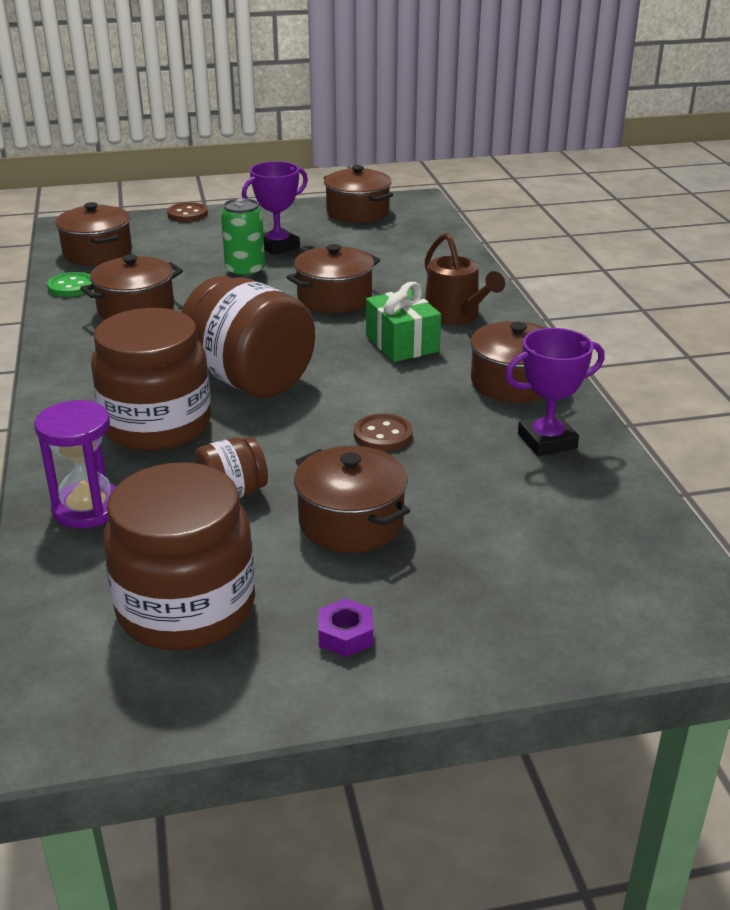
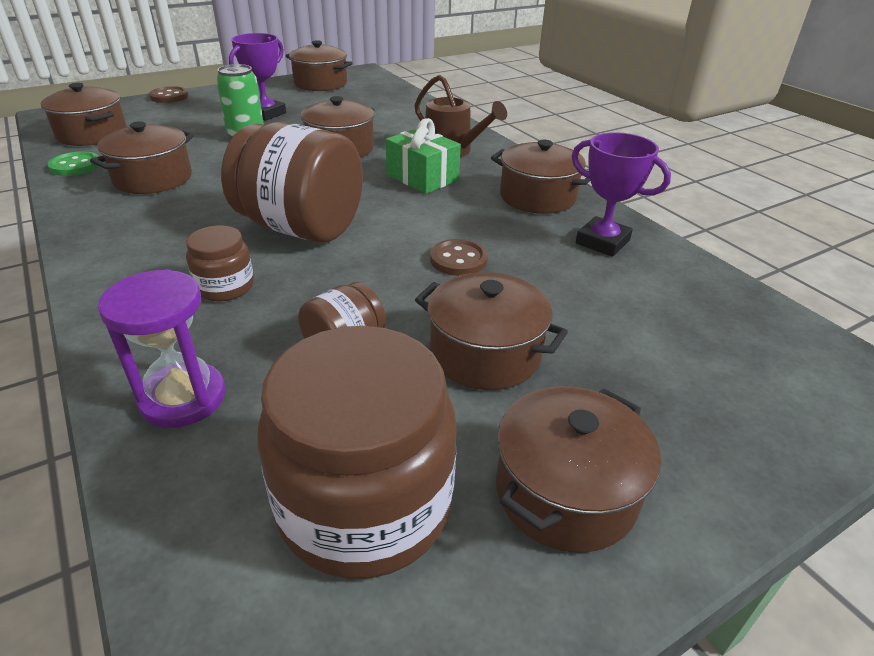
camera: 20 degrees left, 5 degrees up
brown jar [91,308,211,451] -> brown jar [186,226,254,301], size x0.49
purple nut [318,598,373,657] -> brown pot [496,386,661,553]
purple trophy [505,328,605,456] -> purple trophy turned 75 degrees clockwise [572,132,671,257]

